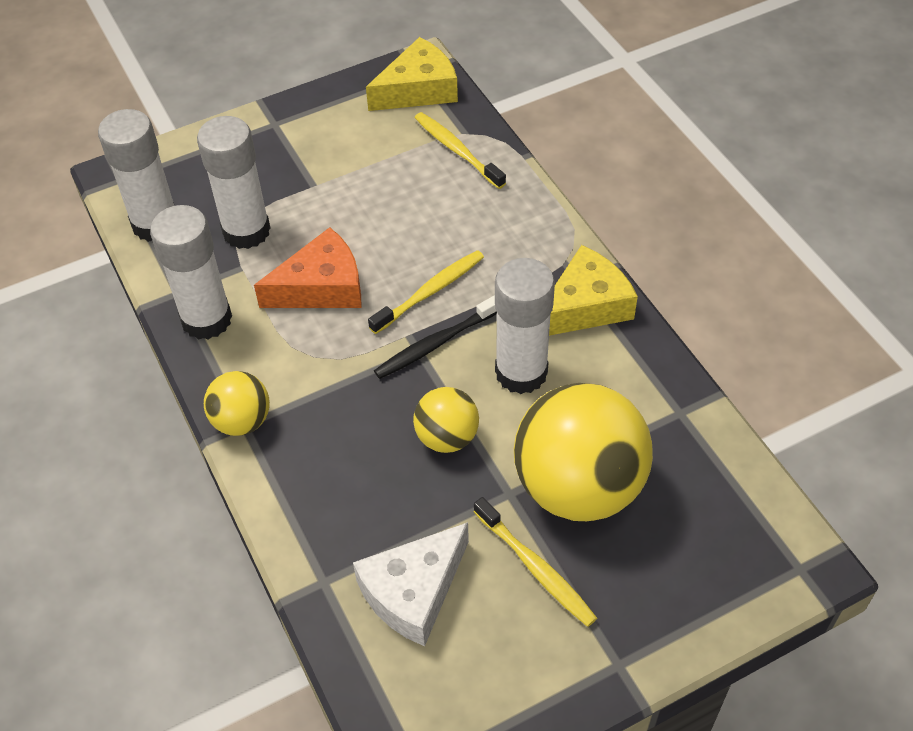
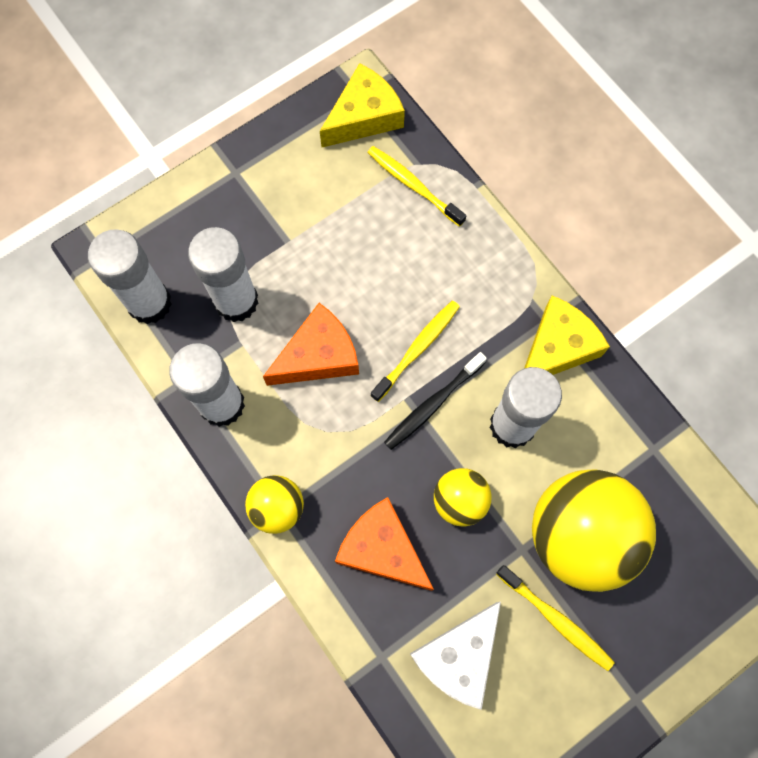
camera: 10 degrees left, 20 degrees up
none -> orange cheese [335,497,434,591]

